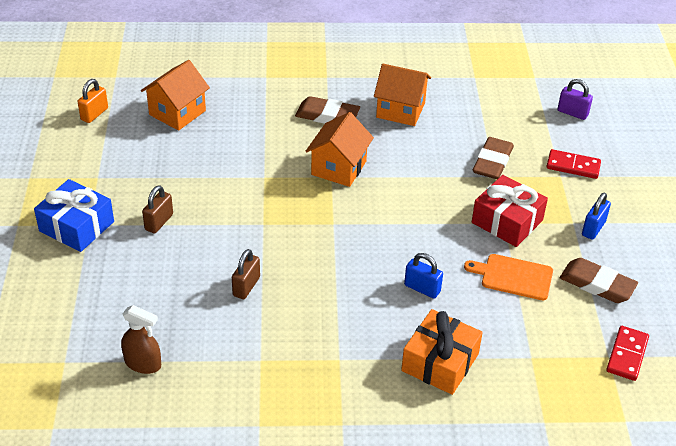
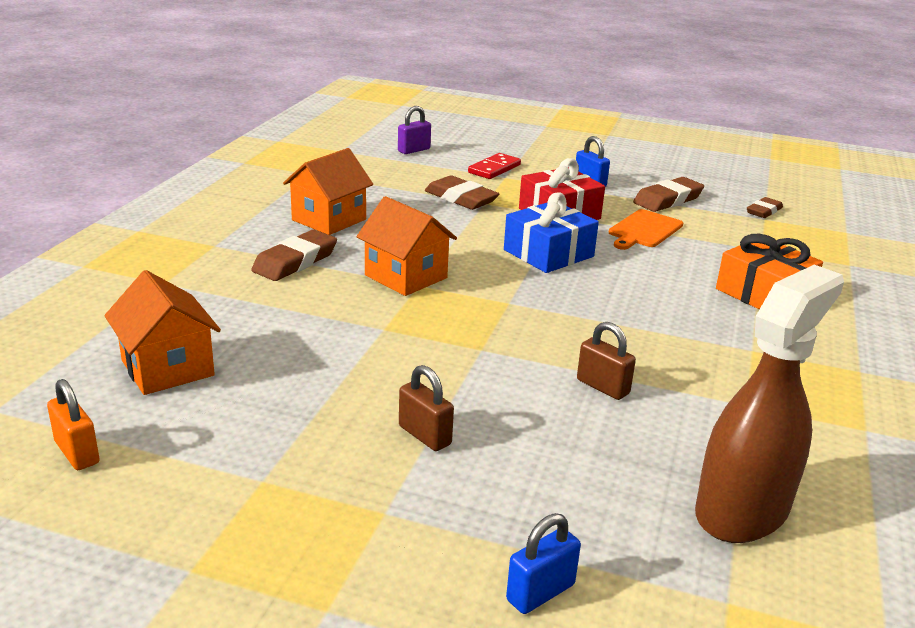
camera: 70 degrees left, 15 degrees down
blue gift [34,179,114,252] -> blue gift moved to [504,193,599,273]
brown spray bottle [121,305,161,374] -> brown spray bottle [695,265,844,543], size x1.89
blue padlock [404,253,443,299] -> blue padlock moved to [506,513,581,614]
red domino [606,326,649,381] -> brown eraser [747,197,783,218]

